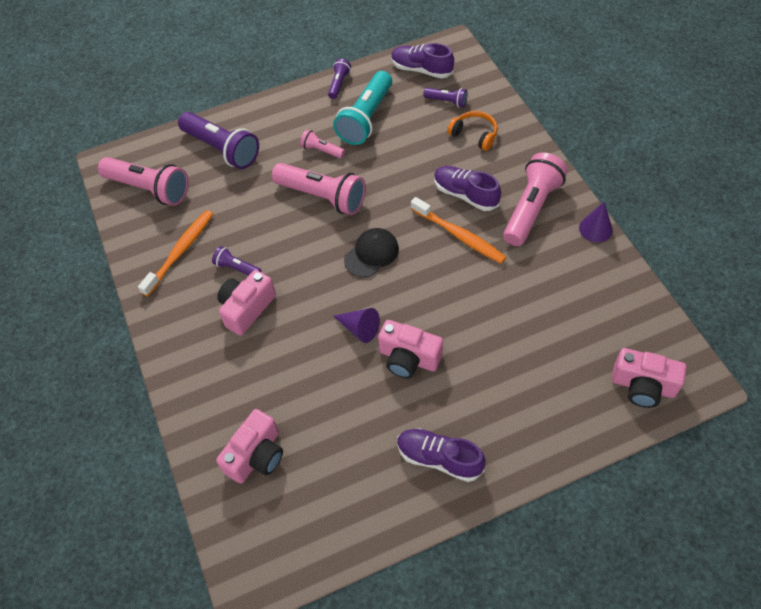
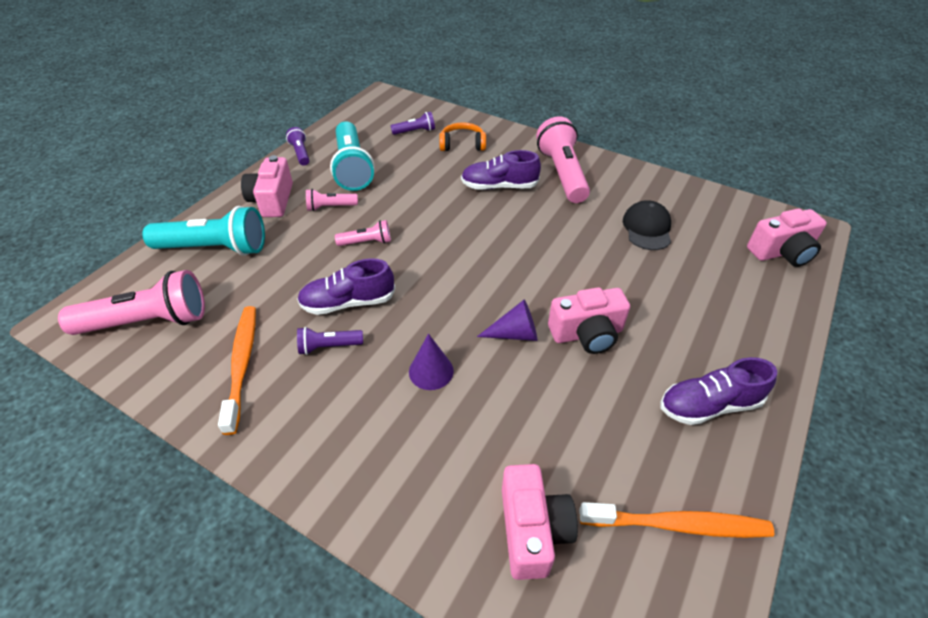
camera: 40 degrees left, 10 degrees down
purple flashlight [178,112,259,169] -> turquoise flashlight [142,206,265,256]
pink camera [217,270,276,336] -> pink camera moved to [241,155,293,217]
pink flashlight [272,163,366,215] -> pink flashlight [335,220,391,246], size x0.49
black cap [344,228,399,277] -> black cap moved to [623,201,671,250]
purple shoe [391,43,454,78] -> purple shoe moved to [297,258,395,315]
orange toothbrush [411,197,506,264] -> orange toothbrush moved to [579,502,774,538]
purple cone [579,202,613,242] -> purple cone moved to [409,334,454,390]

